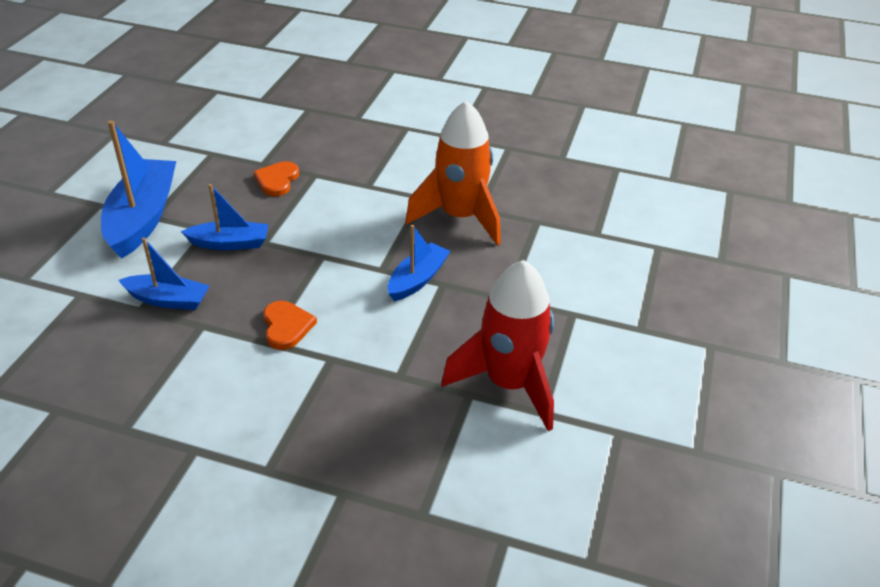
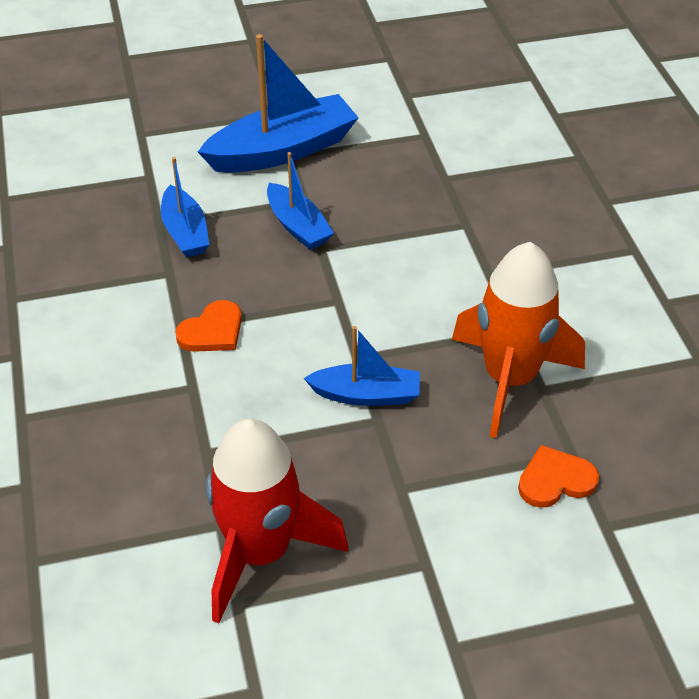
camera: 60 degrees right, 5 degrees up
orange heart [253,161,299,196] -> orange heart moved to [518,445,599,508]

